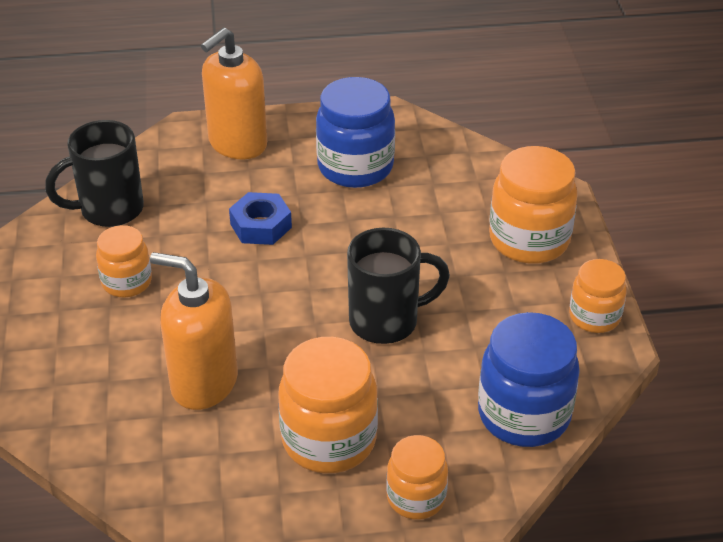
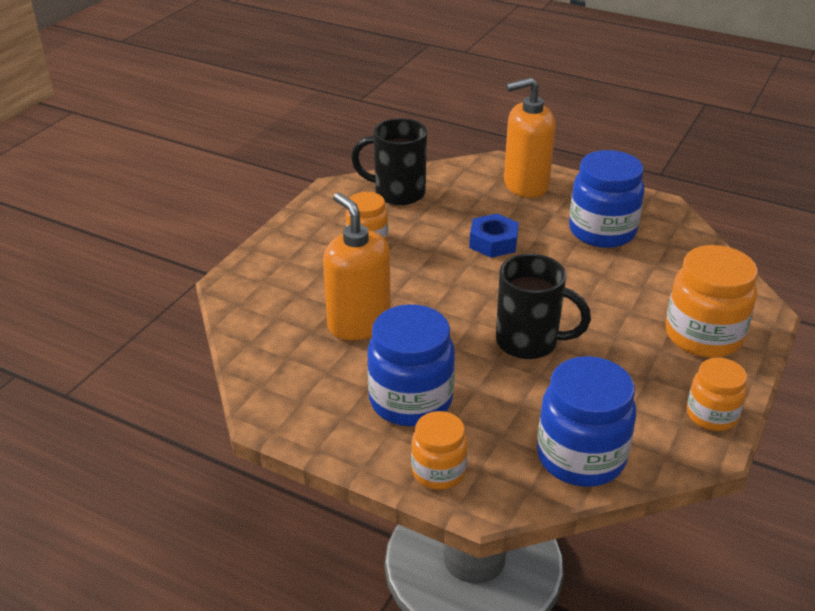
camera: 35 degrees right, 5 degrees down
orange jar [278,337,378,473] -> blue jar [367,304,455,426]

